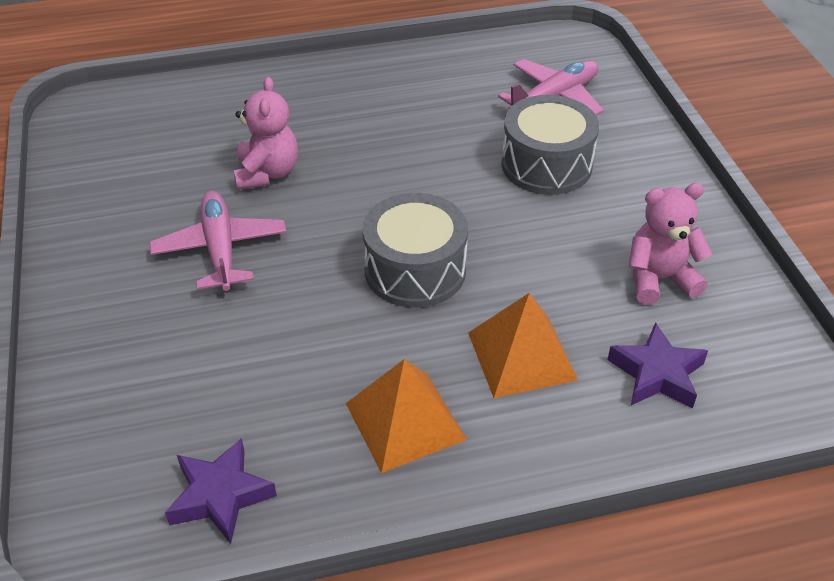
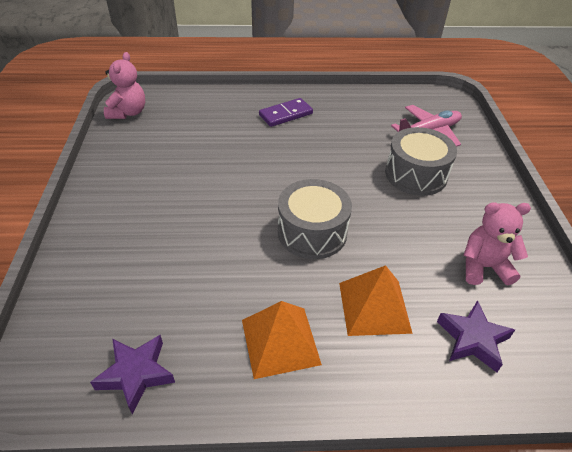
camera: 10 degrees right, 0 degrees up
pink plane [149,191,286,291] -> none
pink teddy bear [233,77,298,190] -> pink teddy bear moved to [104,52,145,119]
none -> purple domino [259,98,313,127]

